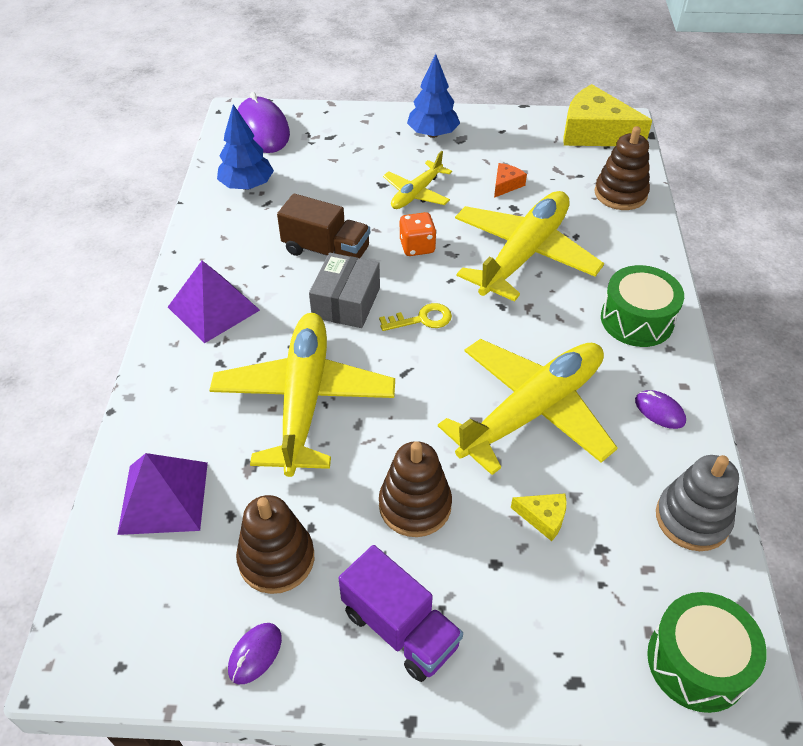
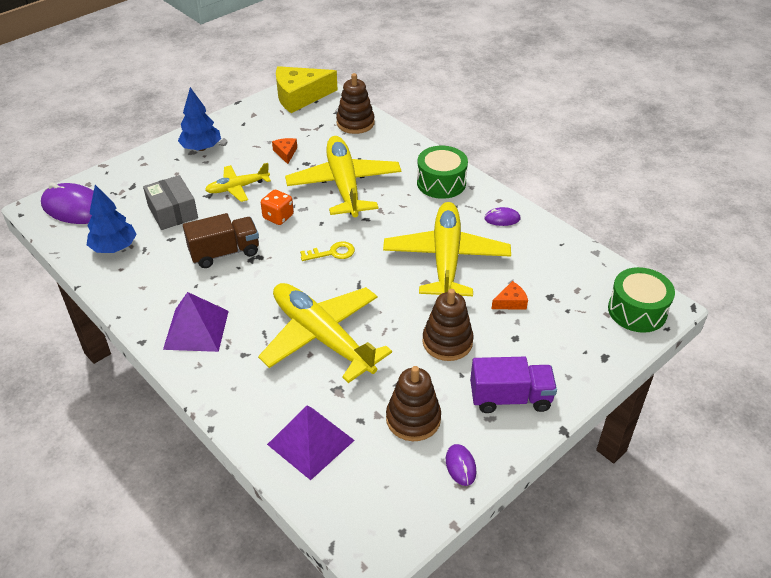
camera: 45 degrees left, 5 degrees down
grey box [309,253,380,328] -> grey box moved to [143,175,198,230]
yellow key [379,303,452,331] -> yellow key turned 45 degrees clockwise [300,241,355,261]
yellow plane [383,151,452,209] -> yellow plane turned 75 degrees clockwise [205,163,271,202]
yellow cheese [511,493,567,541] -> orange cheese [491,281,528,310]
grey stacking toy [656,455,739,551] -> none

